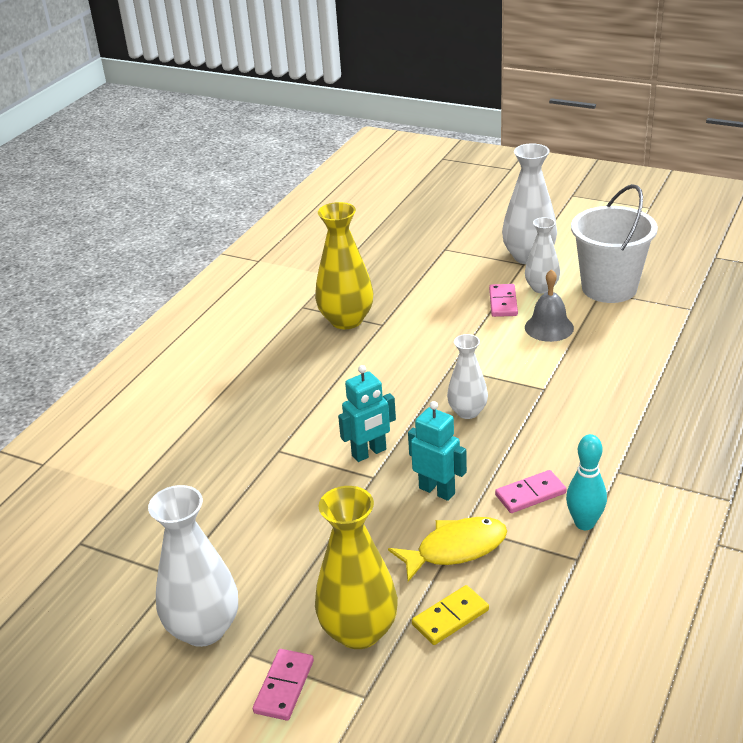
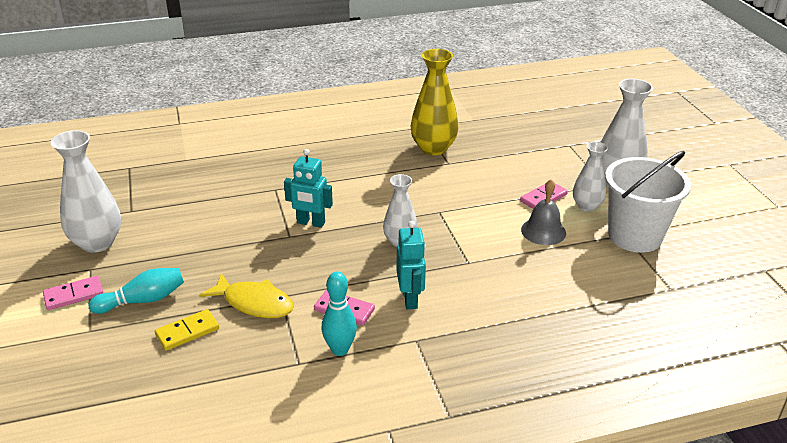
camera: 45 degrees right, 0 degrees up
yellow vase [315,486,398,649] -> turquoise bowling pin [88,268,184,314]
turquoise robot [408,401,467,501] -> turquoise robot moved to [396,221,426,309]
yellow domino [412,585,489,645] -> yellow domino turned 45 degrees counterclockwise [155,309,219,351]

